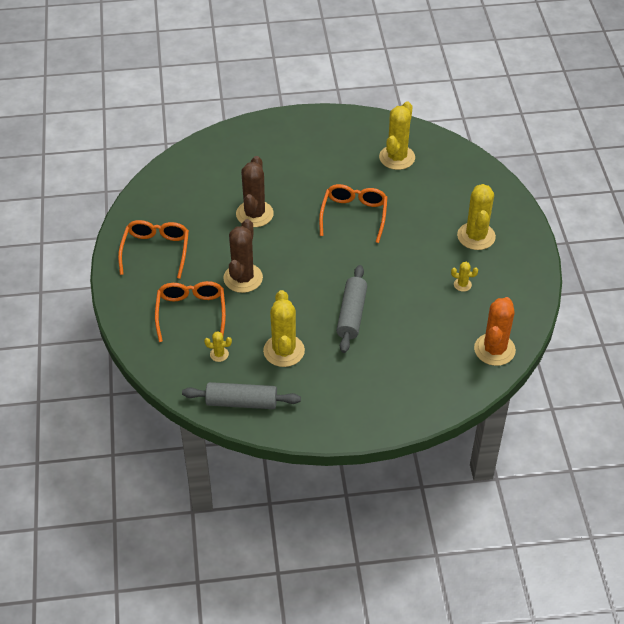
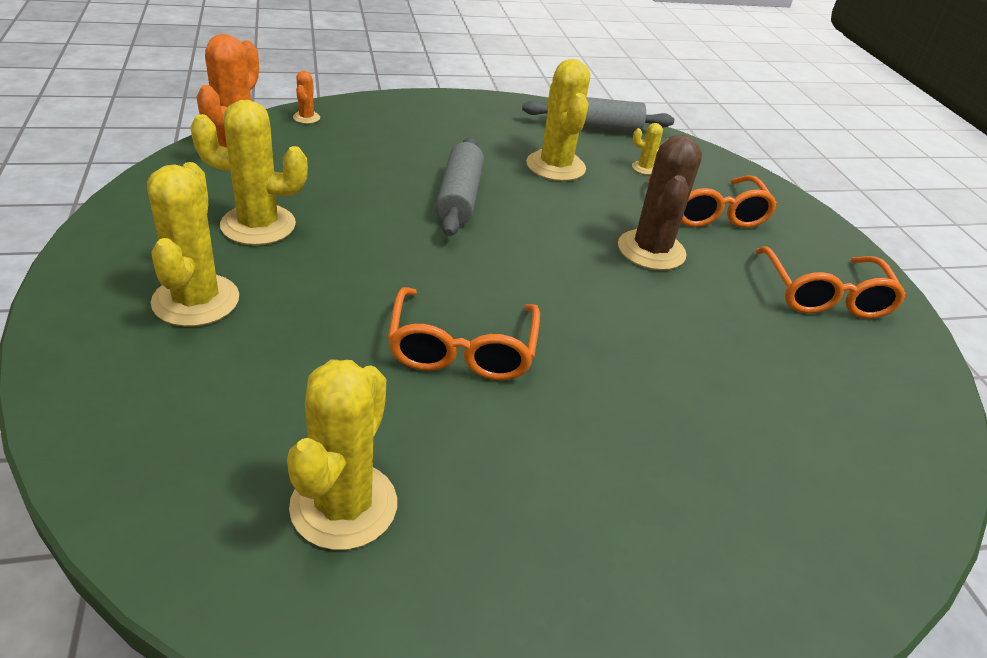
camera: 170 degrees right, 10 degrees down
brown cactus [236,156,274,227] -> none
yellow cactus [451,262,478,292] -> yellow cactus [190,100,308,245], size x2.19
none -> orange cactus [293,71,320,124]

